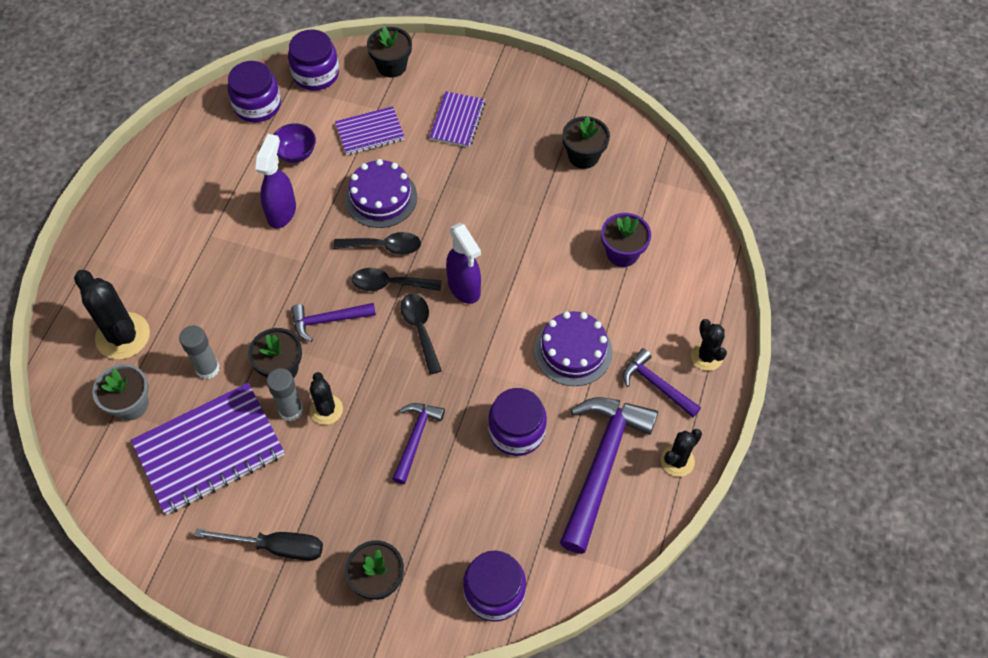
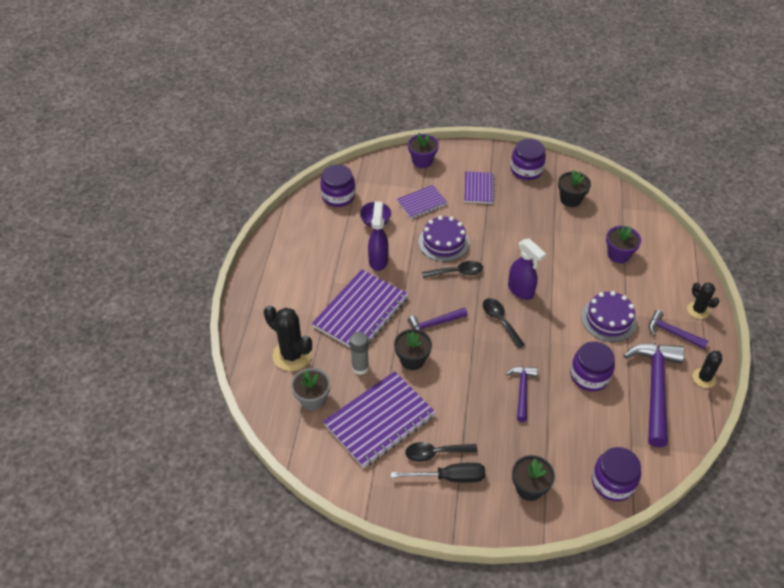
camera: 10 degrees left, 10 degrees down
grey glue stick [267,368,303,421] -> none
purple jar [288,29,339,90] -> purple jar moved to [510,139,546,180]
black cactus [310,372,343,425] -> none
black spoon [352,268,441,291] -> black spoon moved to [405,442,478,462]
black flower pot [367,26,412,78] -> purple flower pot [408,133,439,168]
none -> purple notebook [312,269,409,347]

